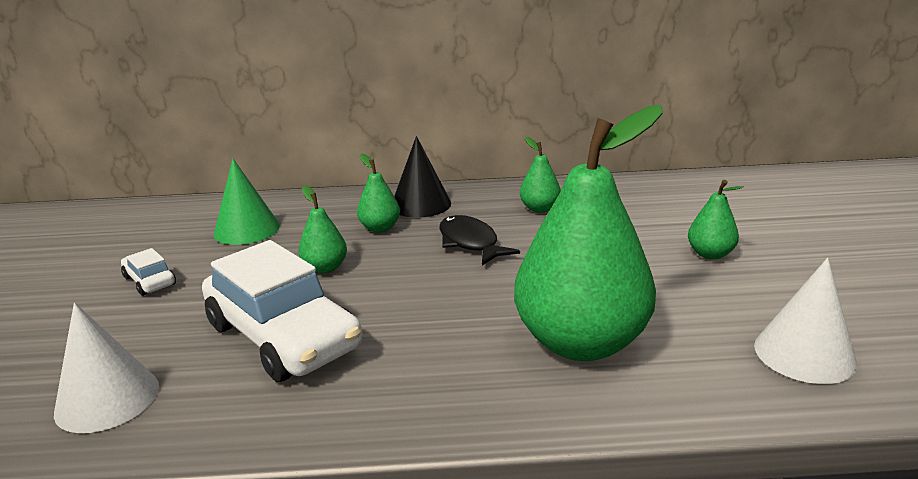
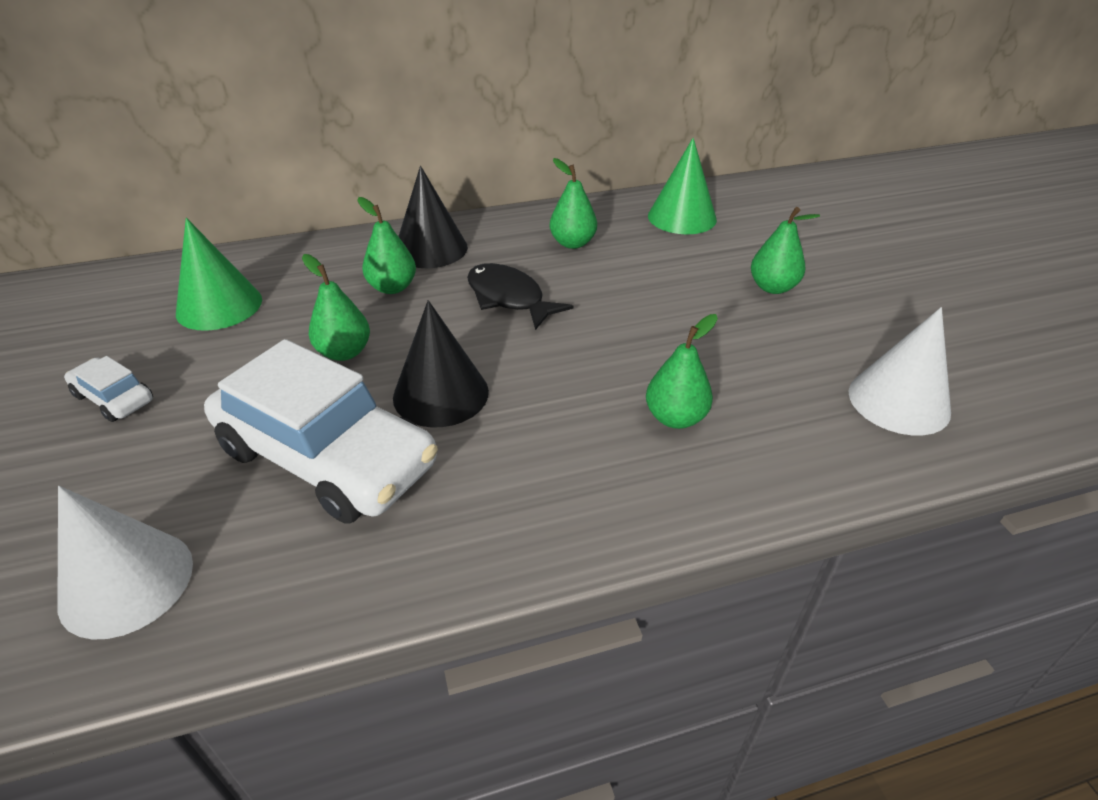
camera: 15 degrees left, 15 degrees up
green pear [514,105,663,361] -> green pear [646,314,718,429], size x0.43
none -> black cone [393,300,489,427]
none -> green cone [648,138,717,234]

